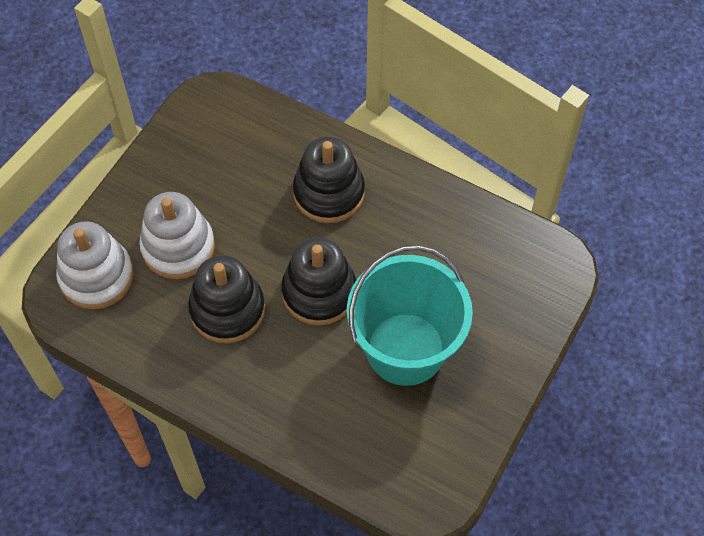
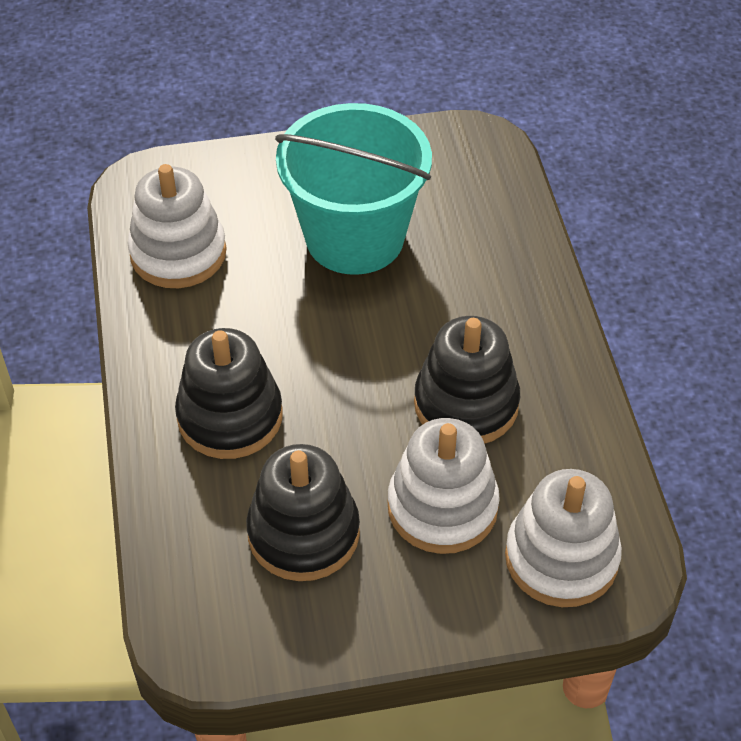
camera: 130 degrees left, 10 degrees down
black stacking toy [281,237,356,325] -> black stacking toy moved to [246,444,360,581]
none -> white stacking toy [128,164,227,288]

